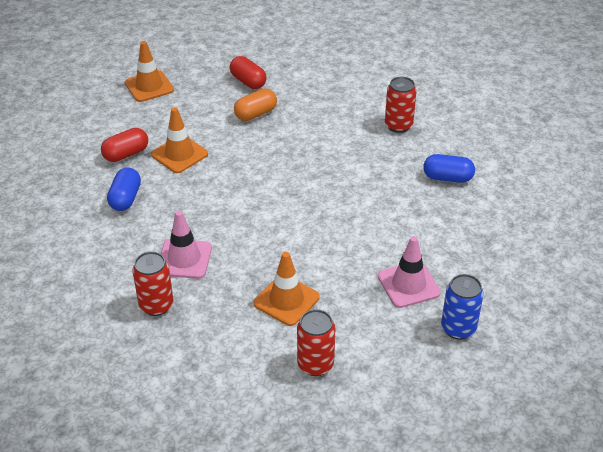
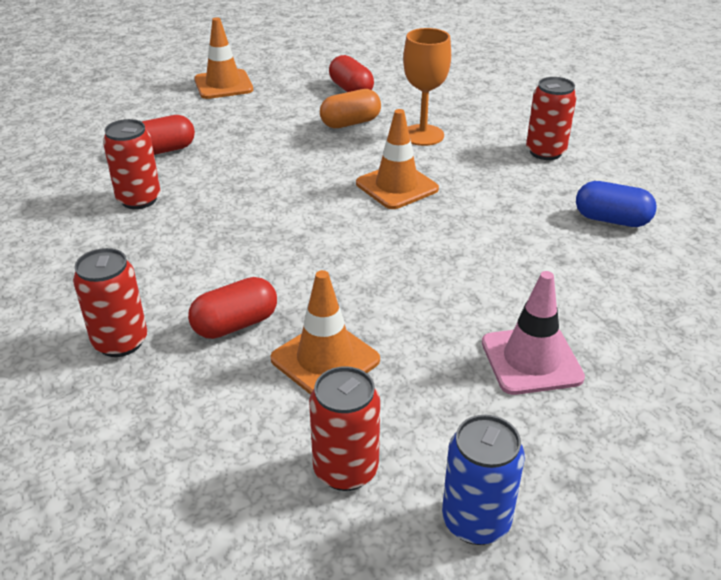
camera: 10 degrees right, 5 degrees down
blue capsule [107,167,141,211] -> red can [103,119,160,209]
orange traffic cone [151,107,208,173] -> orange traffic cone moved to [356,109,439,209]
pink traffic cone [161,211,212,279] -> none
blue can [441,274,484,340] -> blue can moved to [442,415,525,545]
none -> red capsule [188,277,277,339]
none -> orange goblet [403,28,451,146]

